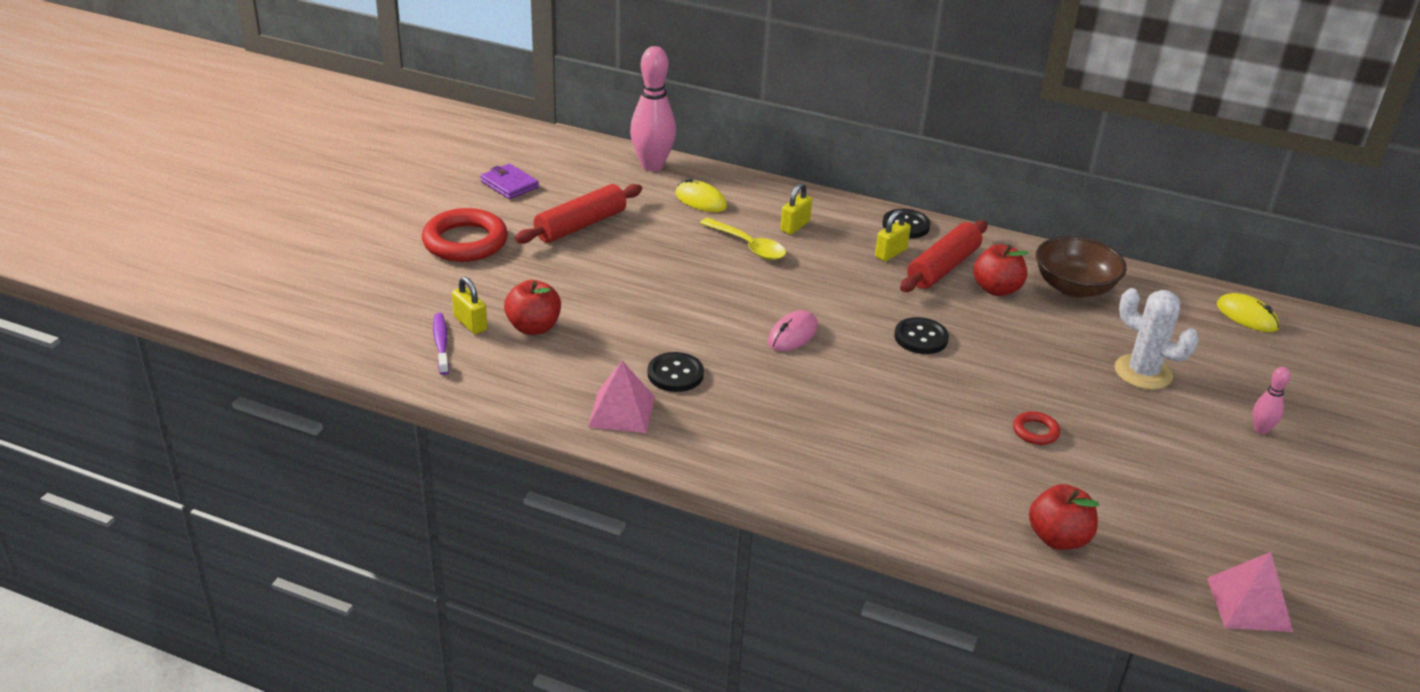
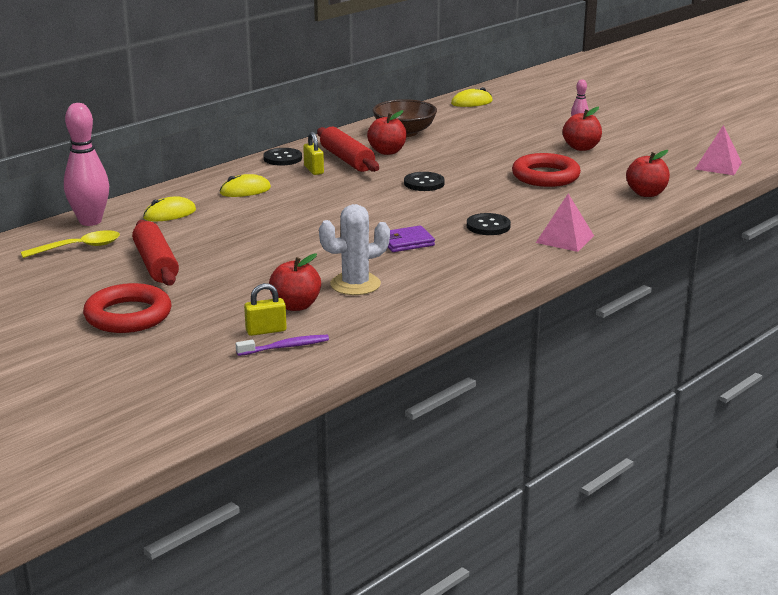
camera: 65 degrees left, 10 degrees down
purple toothbrush [433,313,449,375] -> purple toothbrush turned 150 degrees clockwise [236,335,329,356]
purple wallet [480,164,539,199] -> purple wallet moved to [388,226,435,252]
pink pyramid [588,361,655,433] -> pink pyramid moved to [536,194,594,252]
black button [647,352,704,392] -> black button moved to [467,213,511,235]
yellow spoon [700,218,786,260] -> yellow spoon moved to [21,230,120,258]
pink mouse [768,310,818,351] -> none
yellow padlock [780,183,812,235] -> yellow mouse [220,174,271,197]
red ring [1013,411,1060,445] -> red ring [512,153,581,187], size x2.14
white cactus [1115,288,1199,390] -> white cactus moved to [319,204,390,295]
none -> red apple [563,107,602,151]

